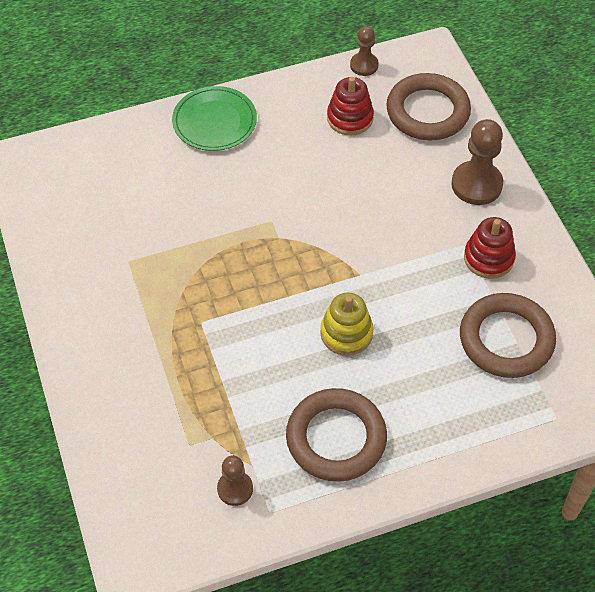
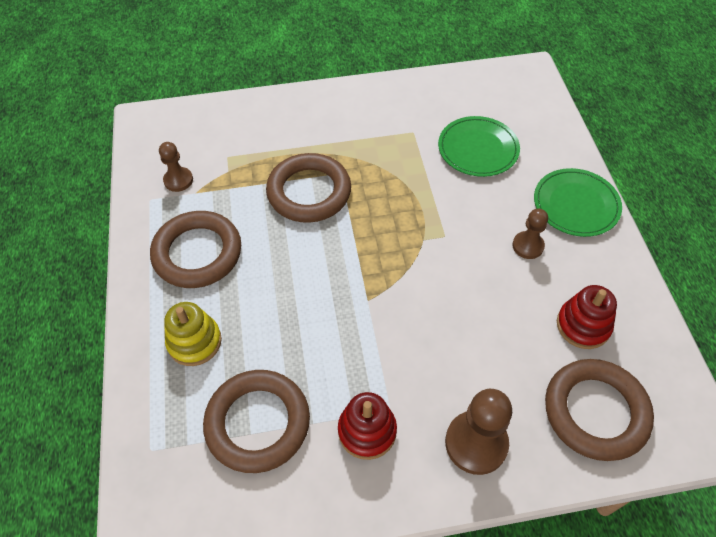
camera: 100 degrees right, 0 degrees up
yellow stacking toy [320,293,373,356] -> yellow stacking toy moved to [164,302,222,366]
brown pawn [350,26,379,76] -> brown pawn moved to [512,209,548,259]
none -> brown ring [266,153,351,223]
none -> green plate [438,116,520,177]

